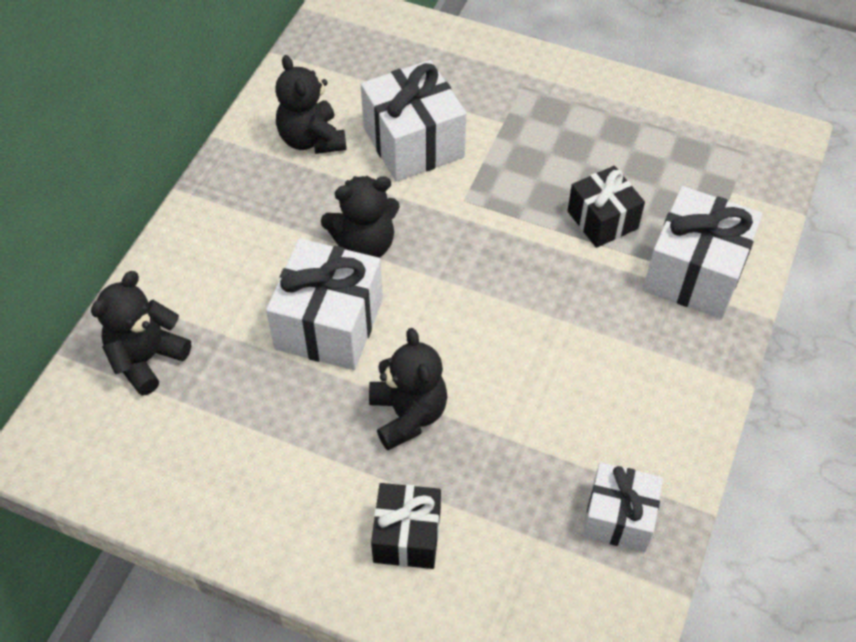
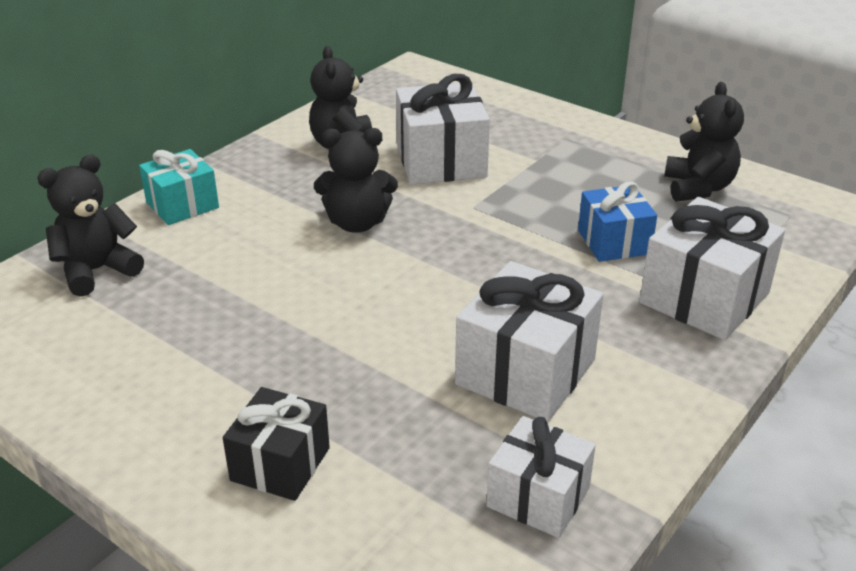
camera: 15 degrees right, 20 degrees down
white gift [266,238,383,370] -> white gift moved to [455,261,603,422]
black teddy bear [369,328,448,450] -> black teddy bear moved to [664,82,744,202]
black gift [567,166,645,248] -> blue gift [578,181,657,262]
none -> turquoise gift [139,149,219,225]

